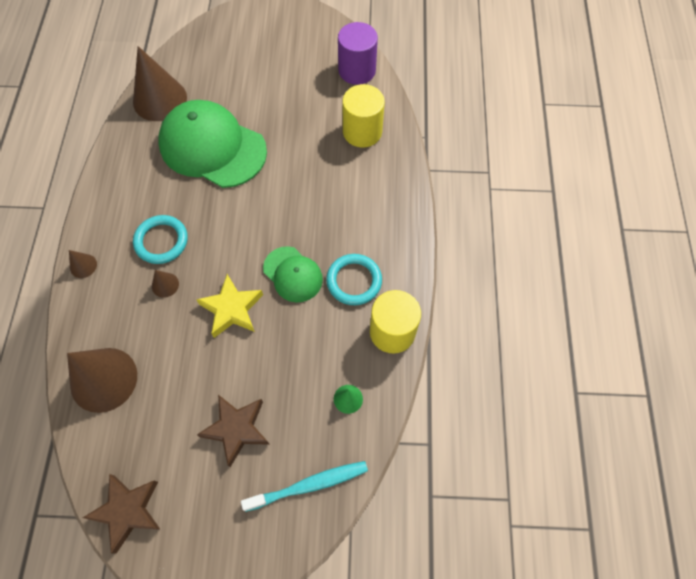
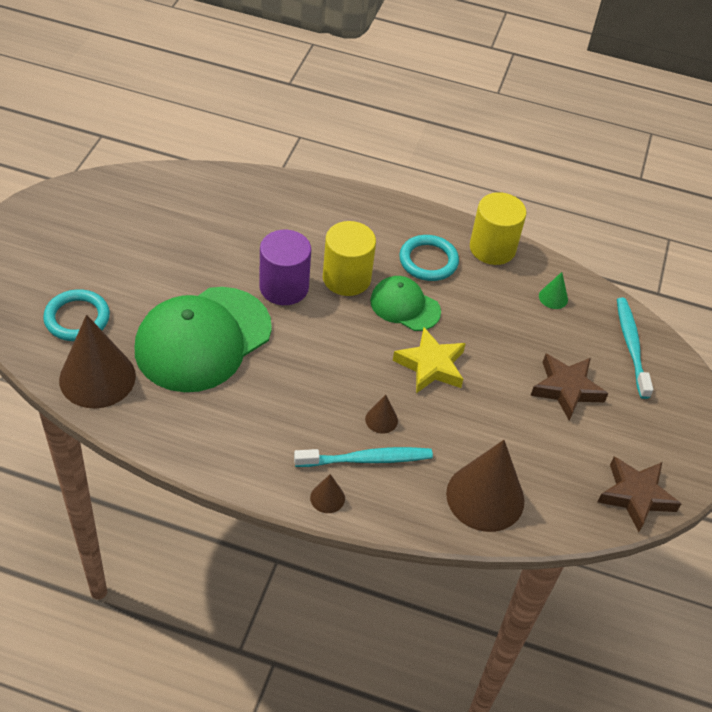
camera: 80 degrees left, 15 degrees down
turquoise ring [133,215,188,264] -> turquoise ring moved to [43,289,110,341]
green cap [263,246,323,303] -> green cap turned 120 degrees counterclockwise [370,276,441,331]
purple cylinder [338,22,378,85] -> purple cylinder moved to [259,230,311,305]
yellow cylinder [342,84,385,147] -> yellow cylinder moved to [323,221,376,296]
none -> turquoise toothbrush [294,447,433,467]

